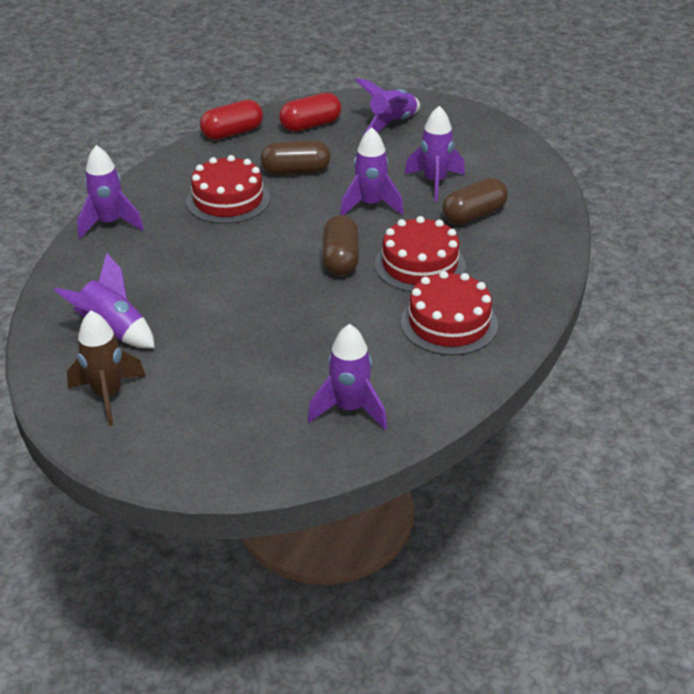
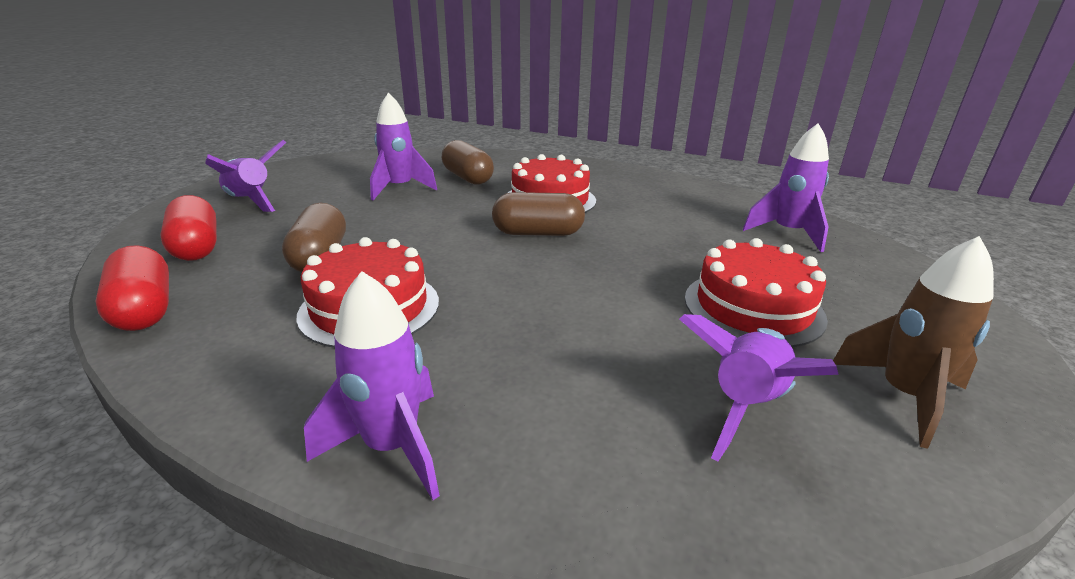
camera: 90 degrees left, 10 degrees down
purple rocket [340,127,404,215] -> none
red cake [401,271,498,355] -> red cake moved to [685,238,828,347]

